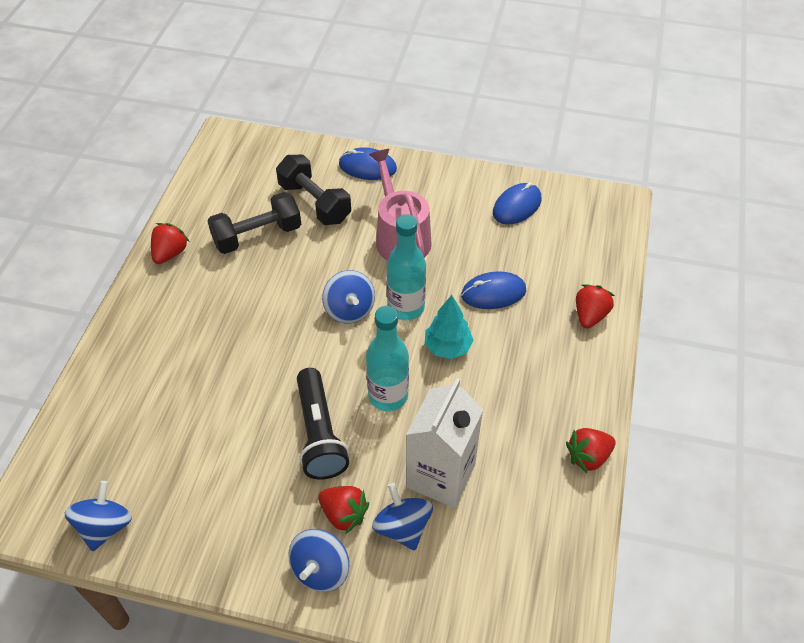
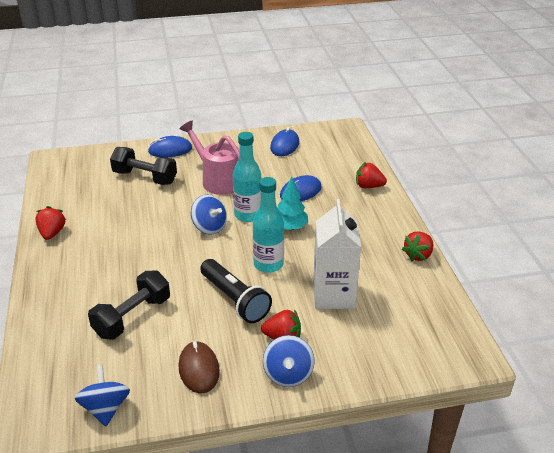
camera: 25 degrees left, 15 degrees down
black dumbbell [207,192,301,254] -> black dumbbell moved to [88,271,170,339]
blue spinning top [372,483,433,550] -> none
red strawberry [576,284,615,328] -> red strawberry turned 75 degrees counterclockwise [356,163,387,188]
none -> brown mouse [178,341,220,393]

